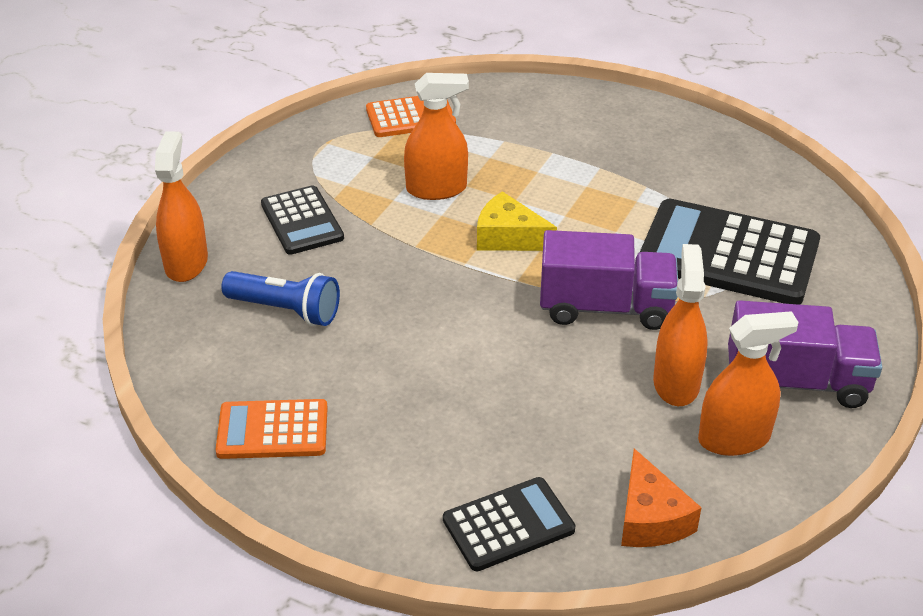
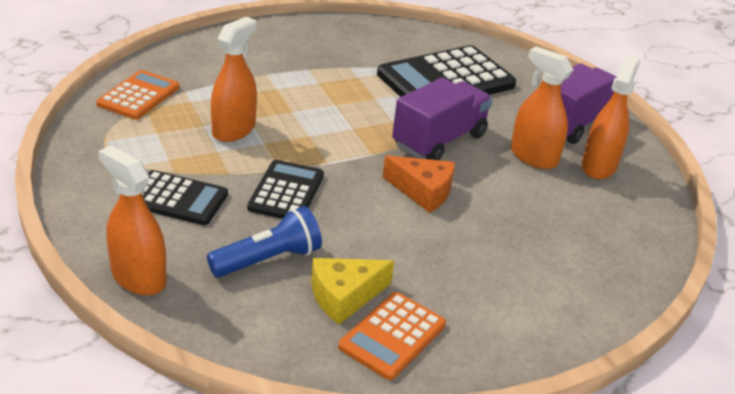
camera: 55 degrees left, 5 degrees down
black calculator [443,477,575,571] -> black calculator moved to [247,160,324,219]
yellow cheese [477,191,557,251] -> yellow cheese moved to [311,258,394,324]
orange cheese [621,448,702,547] -> orange cheese moved to [383,155,455,213]

